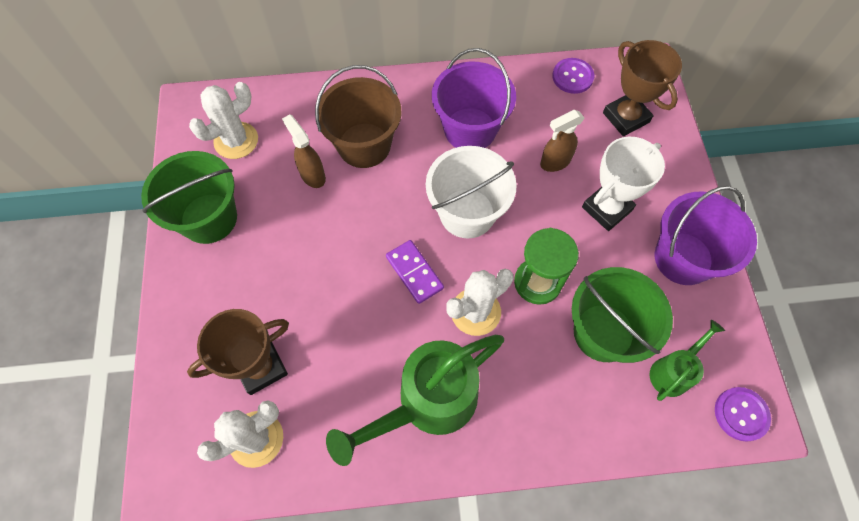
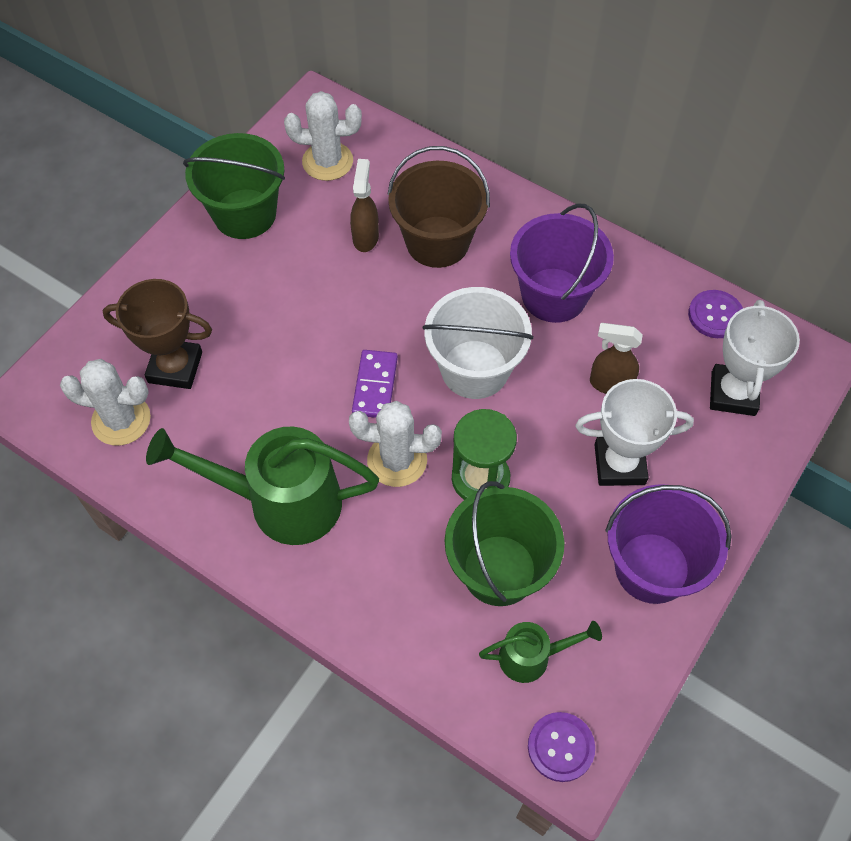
camera: 40 degrees right, 5 degrees down
brown trophy [603,40,682,136] -> white trophy [710,300,800,416]

